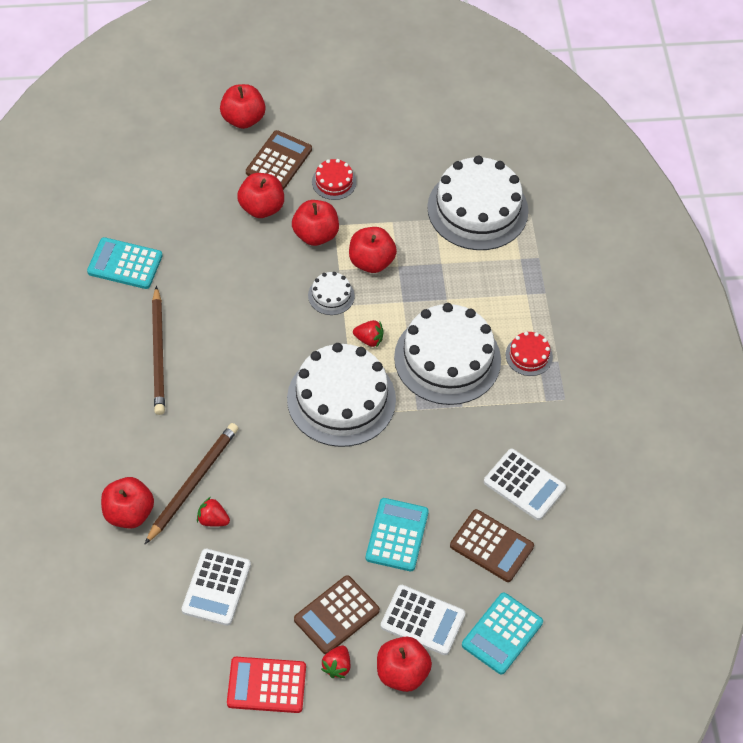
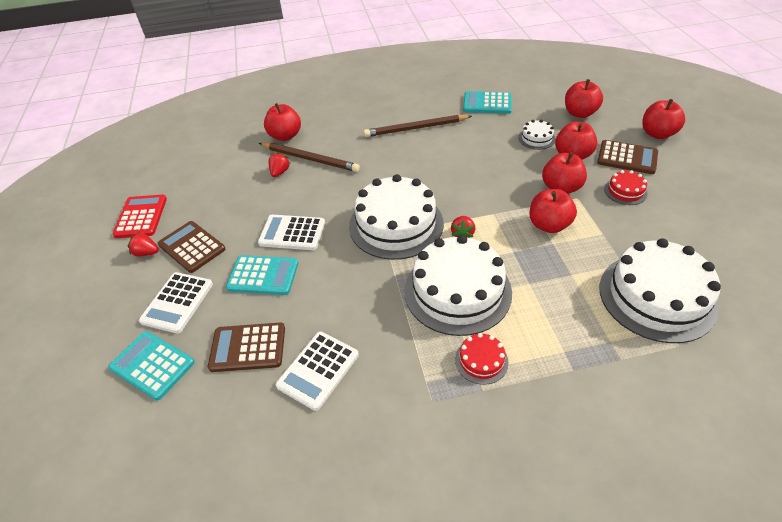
camera: 90 degrees right, 10 degrees down
turquoise calculator [87,237,162,289] -> turquoise calculator turned 90 degrees counterclockwise [463,91,512,114]
white calculator [182,549,251,626] -> white calculator moved to [258,215,325,250]
white cake [308,272,355,315] -> white cake moved to [518,120,556,150]
red apple [377,637,432,692] -> red apple moved to [565,79,603,118]
brown calculator [450,509,534,582] -> brown calculator turned 60 degrees clockwise [208,322,285,372]

